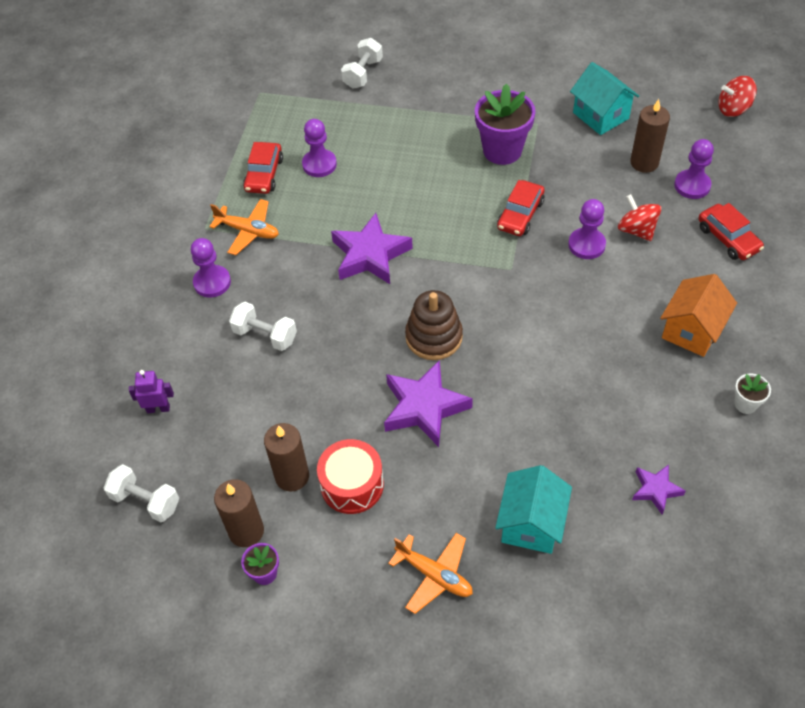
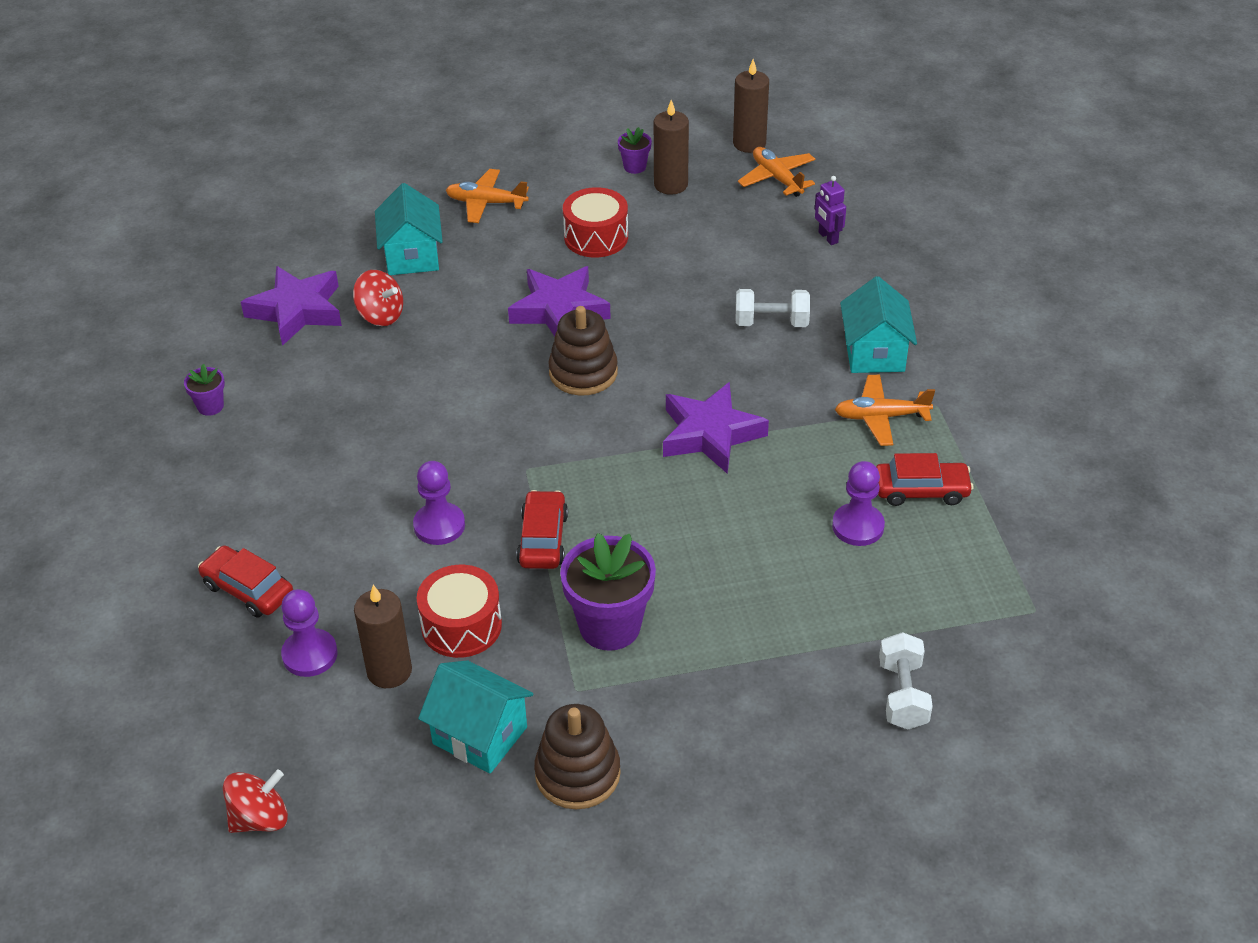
camera: 155 degrees right, 10 degrees down
white dumbbell [104,464,179,522] -> orange plane [738,147,815,197]
purple robot [129,370,174,413] -> purple robot turned 90 degrees clockwise [815,176,846,245]
purple pawn [191,238,231,298] -> turquoise house [840,276,917,373]
red car [243,142,283,194] -> red car turned 105 degrees clockwise [876,453,974,506]
brown candle [264,423,309,492] -> brown candle moved to [733,59,769,153]
red spinning top [618,194,662,241] -> red spinning top moved to [353,270,403,326]
purple star [632,465,686,515] -> purple star [241,266,342,346], size x1.85
orange house [660,274,737,357] -> none
white flower pot [734,374,771,414] -> purple flower pot [184,364,225,416]
none -> red drum [417,565,502,658]
none -> brown stacking toy [534,704,621,810]

